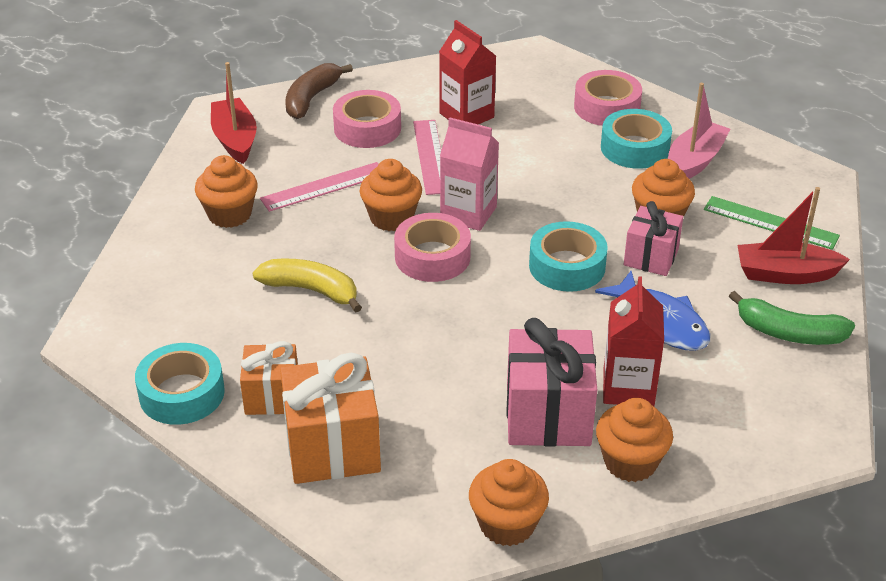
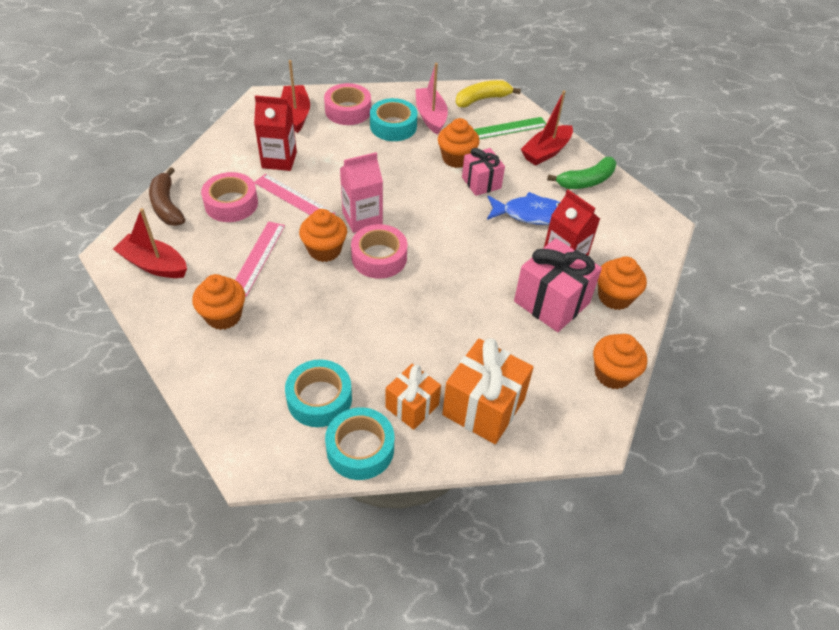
camera: 50 degrees left, 10 degrees up
yellow banana [253,259,362,312] -> yellow banana moved to [456,80,521,108]
turquoise tape [529,221,608,292] -> turquoise tape moved to [285,359,352,427]
none -> red boat [281,60,310,133]

